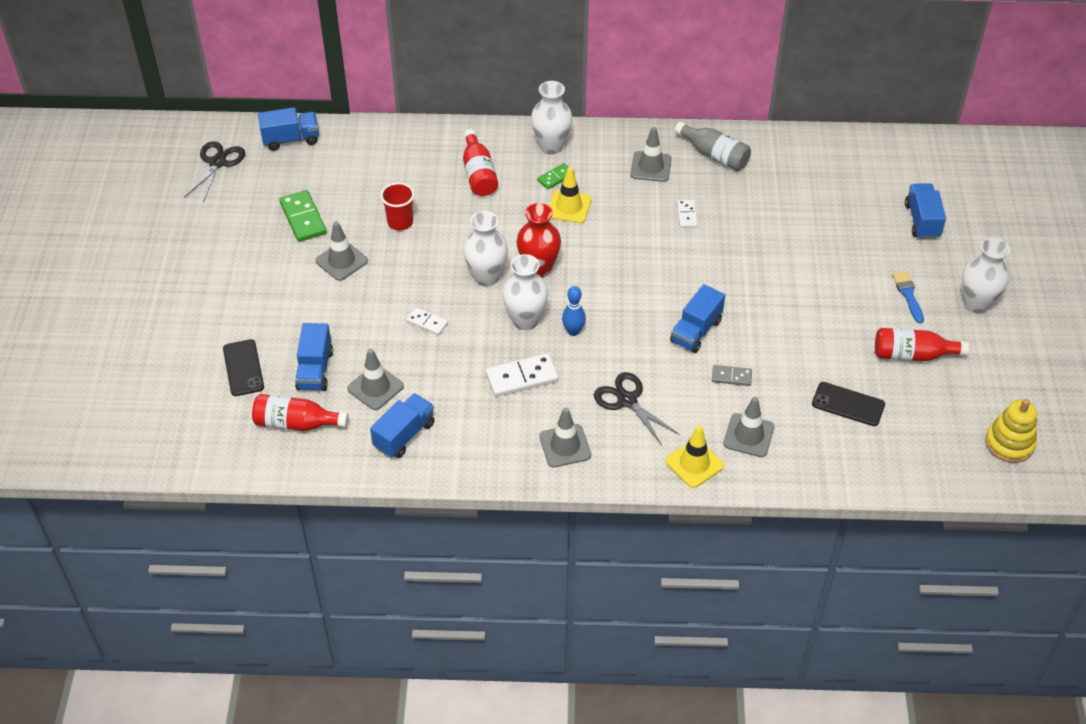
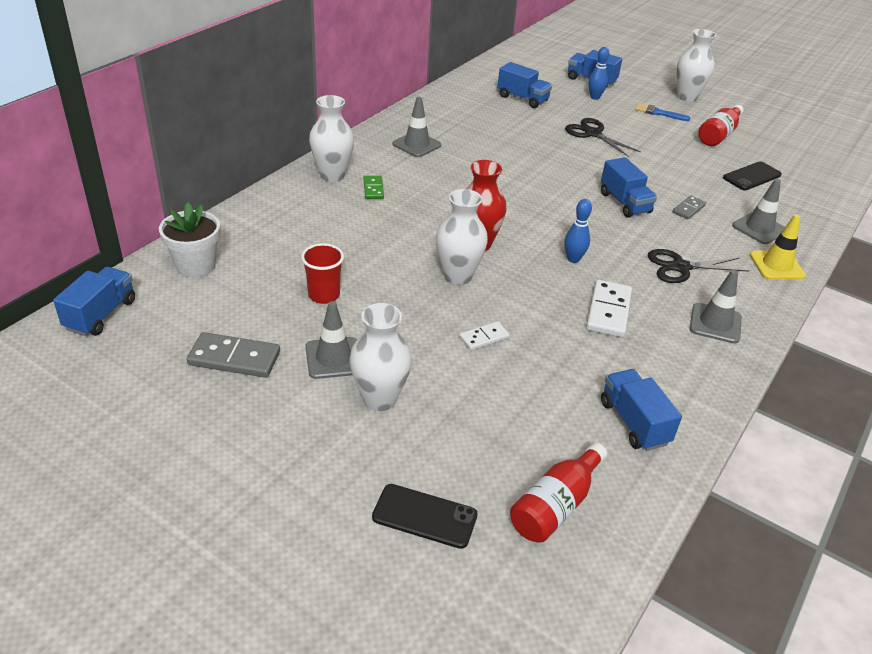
camera: 60 degrees left, 10 degrees down
black scissors [184,141,245,202] -> black scissors moved to [565,118,641,157]
green domino [279,190,327,242] -> grey domino [187,332,280,378]
blue truck [295,323,333,391] -> blue truck moved to [497,62,552,108]
grey traffic cone [347,349,404,410] -> none
red bottle [463,129,498,196] -> none
white vase [502,254,548,330] -> white vase moved to [350,303,412,411]
yellow traffic cone [549,167,591,223] -> none
grey bottle [675,122,751,171] -> none
white domino [677,200,698,228] -> none
yellow stacking toy [985,399,1037,463] -> none
none -> white flower pot [159,203,220,278]
none -> blue bowling pin [588,47,609,100]

